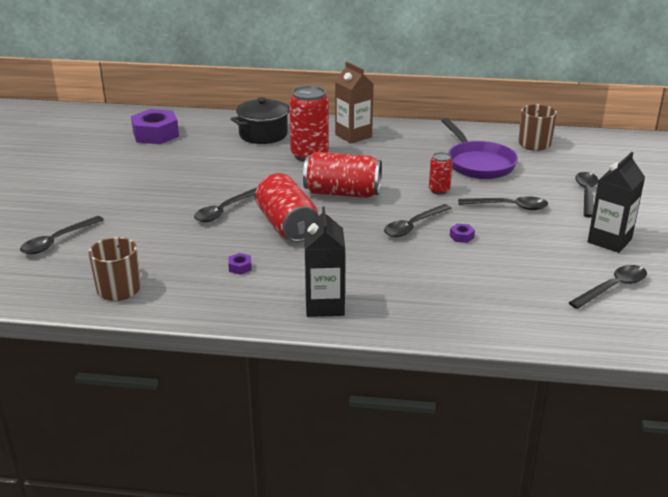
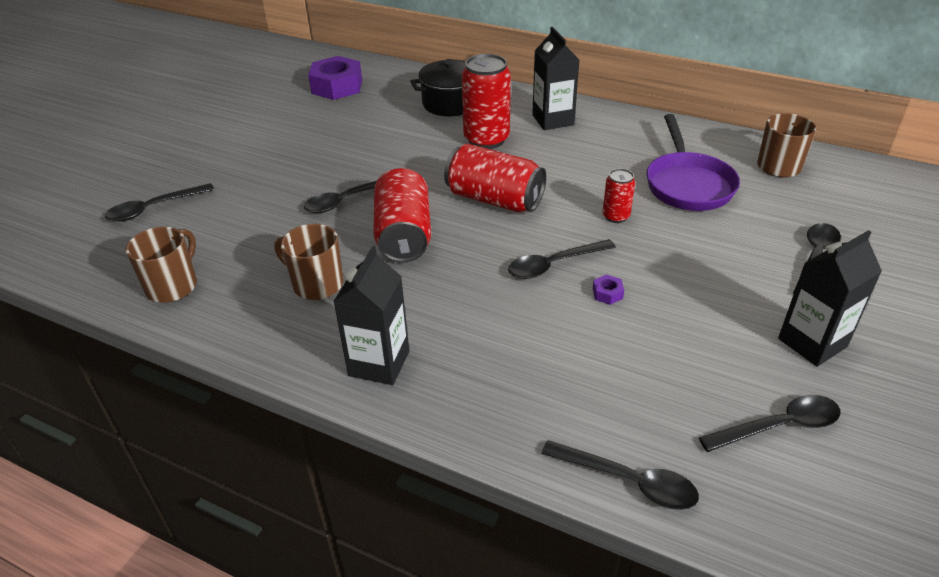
camera: 20 degrees right, 10 degrees up
purple nut [228,253,252,275] -> brown mug [274,224,344,300]
brown carton [335,62,373,143] -> black carton [532,27,579,130]
black spoon [458,196,548,210] -> black spoon moved to [542,440,699,510]

